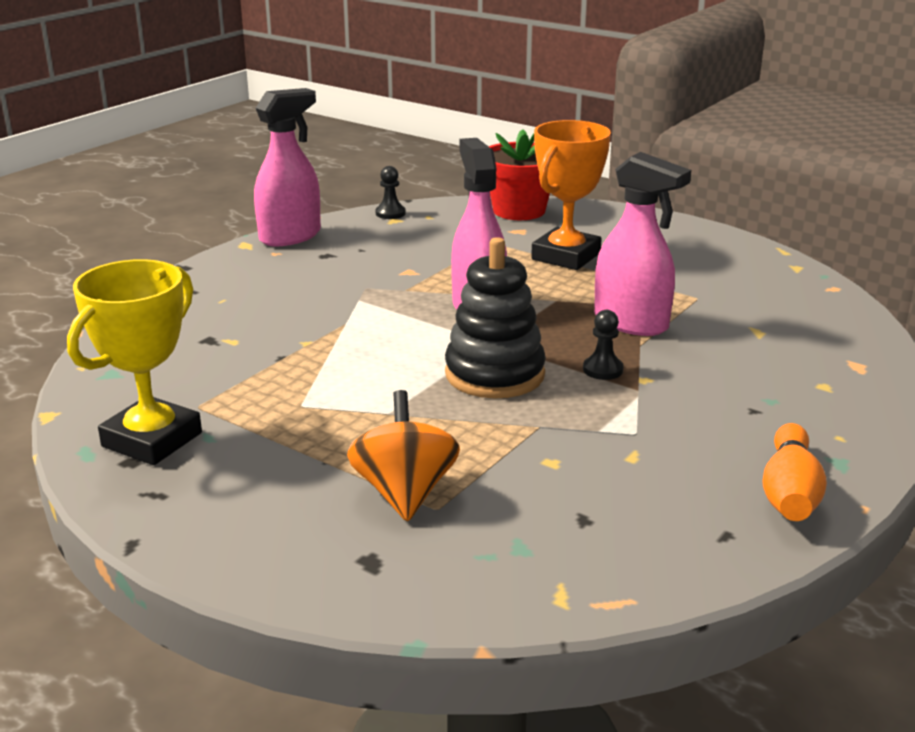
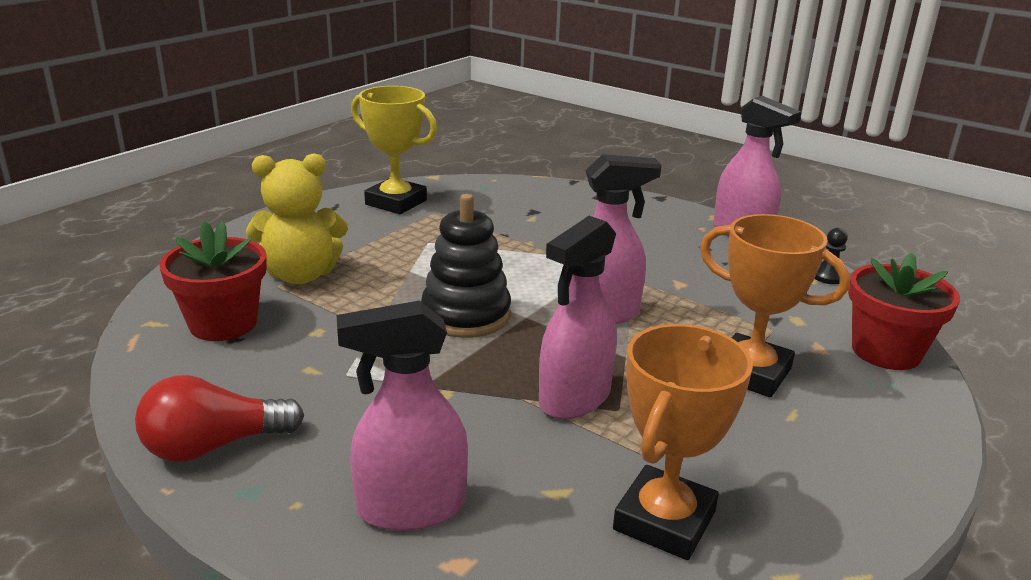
camera: 90 degrees right, 0 degrees up
orange spinning top [347,390,460,521] -> yellow teddy bear [246,153,348,284]
black pawn [583,310,624,380] -> none
orange bowling pin [762,423,827,521] -> red light bulb [135,375,304,462]
none -> red flower pot [159,221,267,341]
none -> pink spray bottle [336,300,468,531]
none -> orange trophy [613,324,753,560]

